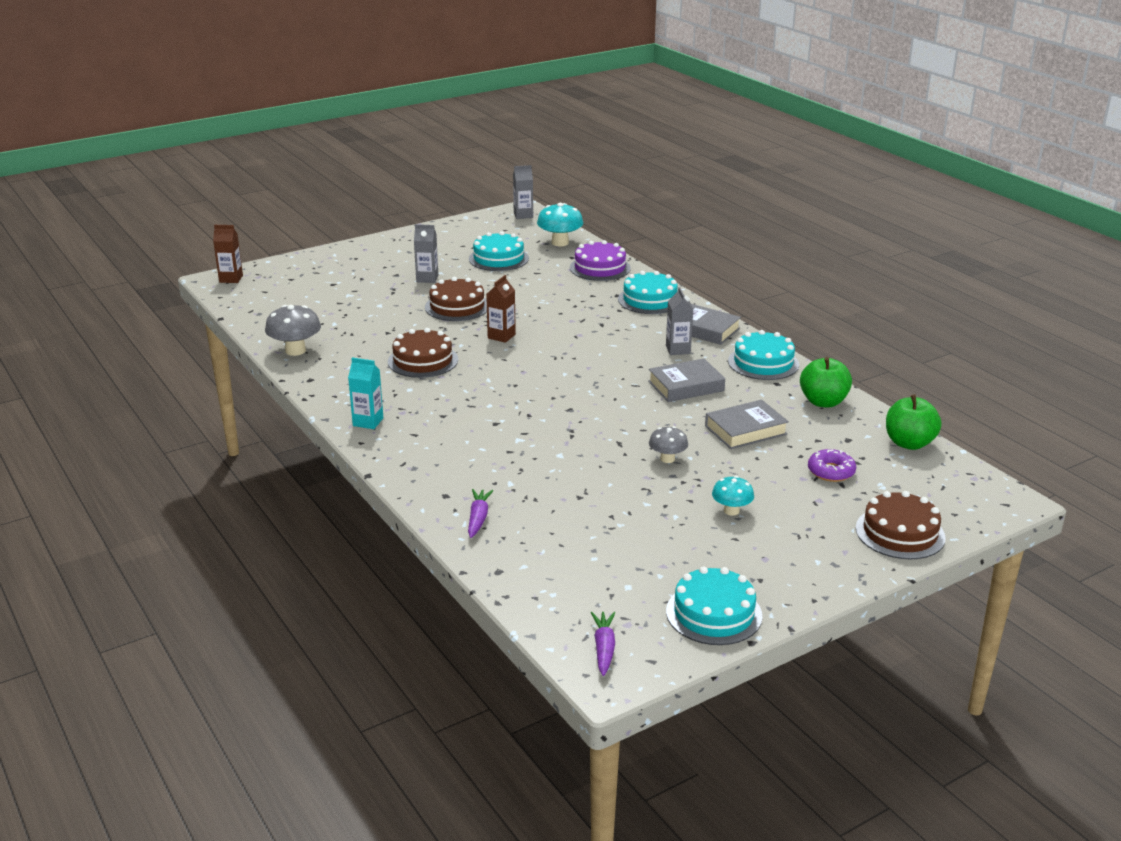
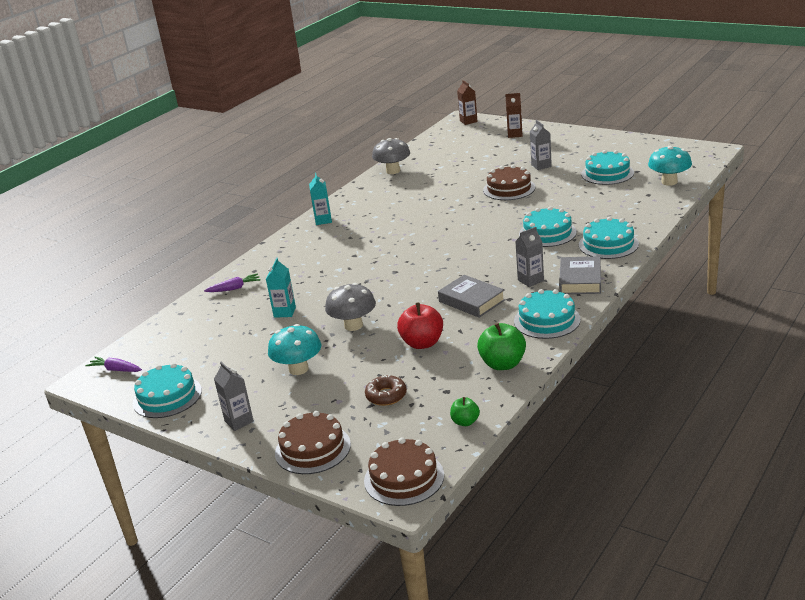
camera: 70 degrees right, 0 degrees up
brown cake [388,328,458,378] -> brown cake moved to [364,437,444,506]
brown carton [486,275,516,343] -> brown carton moved to [505,93,523,138]
grey carton [513,165,533,219] -> grey carton moved to [214,362,254,431]
purple cake [570,240,631,281] -> none
purple carrot [591,612,615,676] -> purple carrot turned 135 degrees counterclockwise [85,357,142,372]
grey mushroom [649,426,688,463] -> grey mushroom [325,283,376,331], size x1.61
grey book [705,400,789,449] -> red apple [397,302,443,349]
turquoise mushroom [712,476,754,516] -> turquoise mushroom [268,324,321,375], size x1.61
purple donut [808,449,856,482] -> brown donut [365,375,407,406]
green apple [886,394,942,450] -> green apple [450,397,480,426], size x0.57
none -> turquoise carton [266,258,296,318]
none -> turquoise cake [519,206,577,247]

